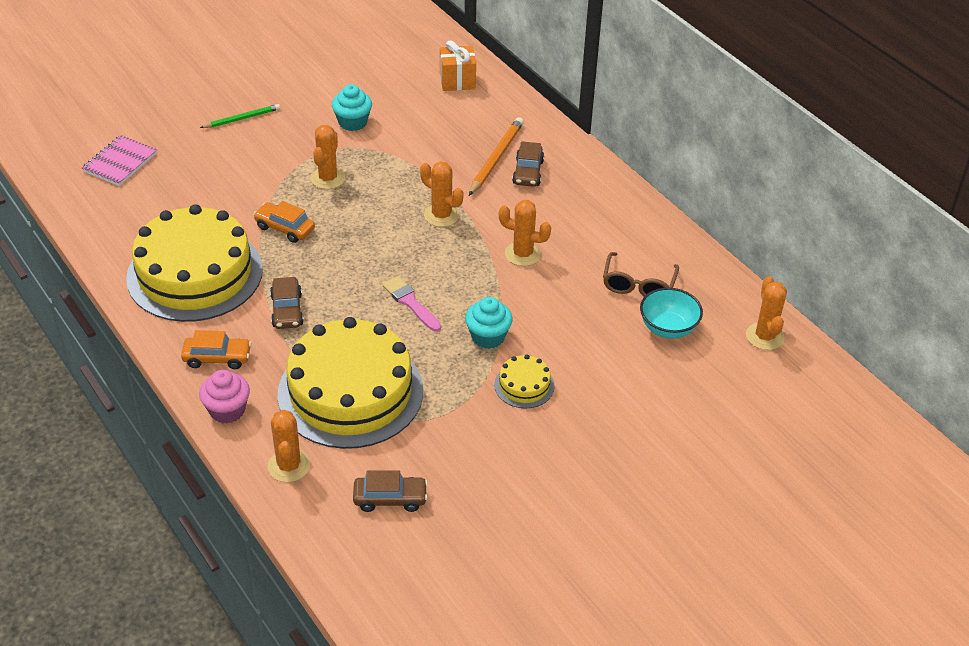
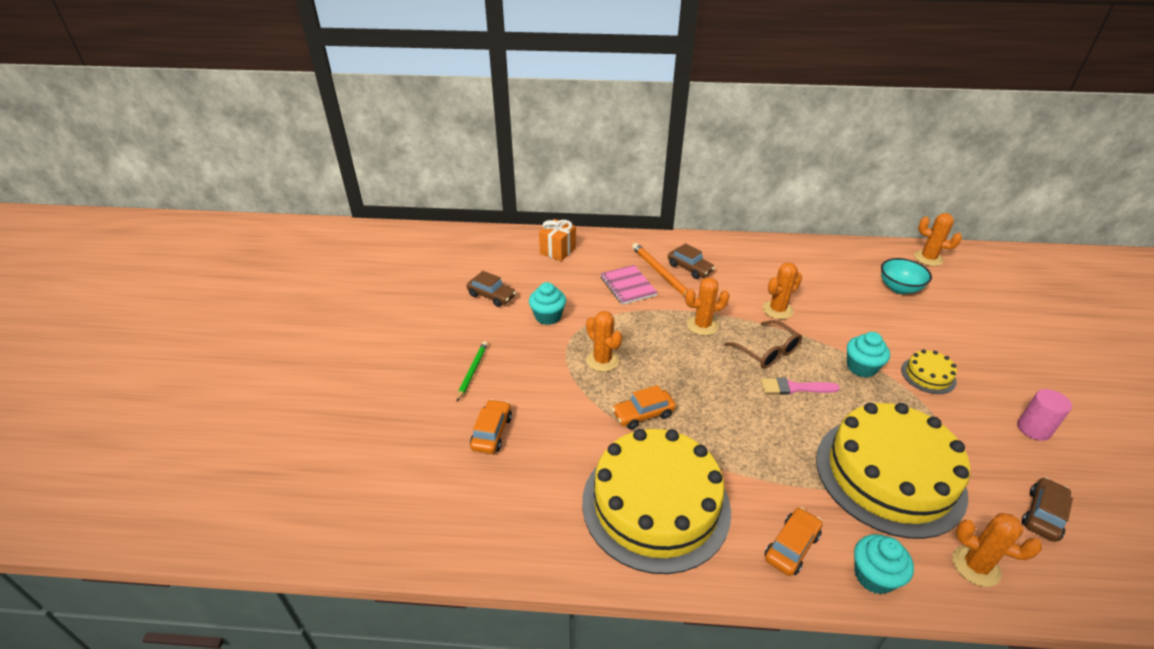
camera: 50 degrees left, 5 degrees down
pink notebook [82,135,157,186] -> pink notebook moved to [600,265,658,305]
pink cupcake [199,370,250,423] -> turquoise cupcake [854,534,914,594]
brown car [270,277,304,329] -> brown car moved to [466,271,516,307]
brown glasses [603,252,679,296] -> brown glasses moved to [724,320,802,368]
none -> orange car [470,399,512,454]
none -> pink cylinder [1017,389,1072,441]

